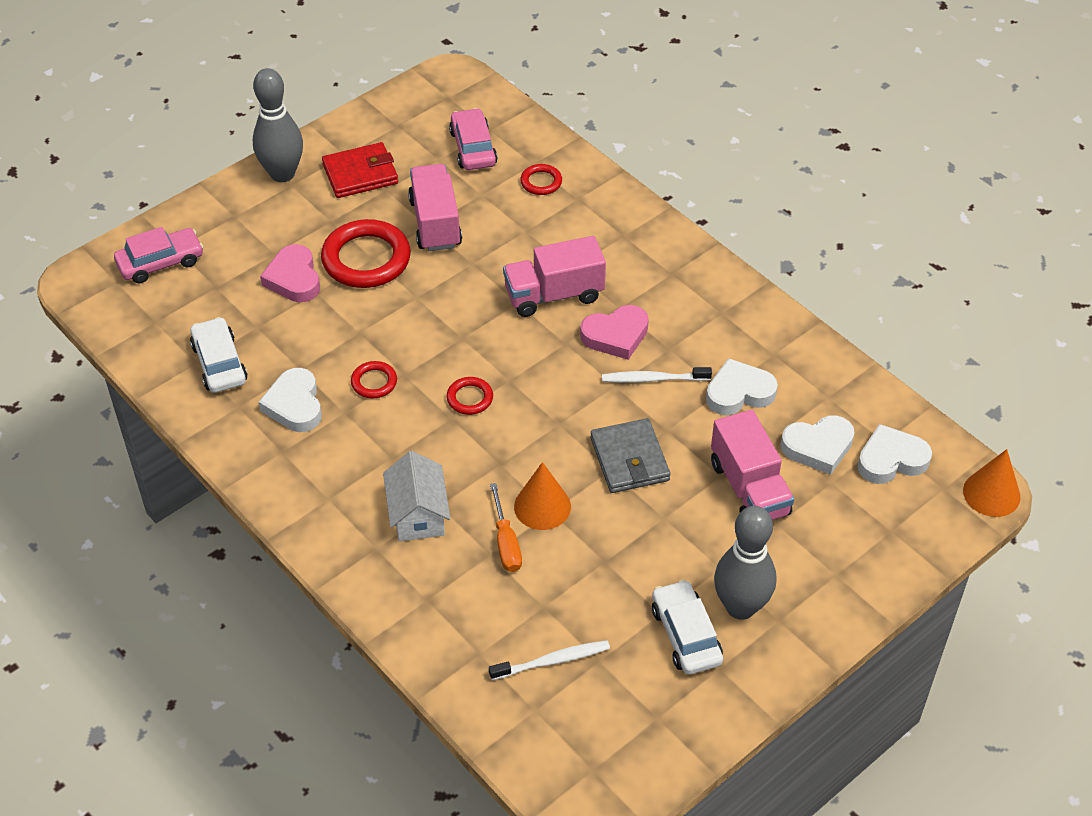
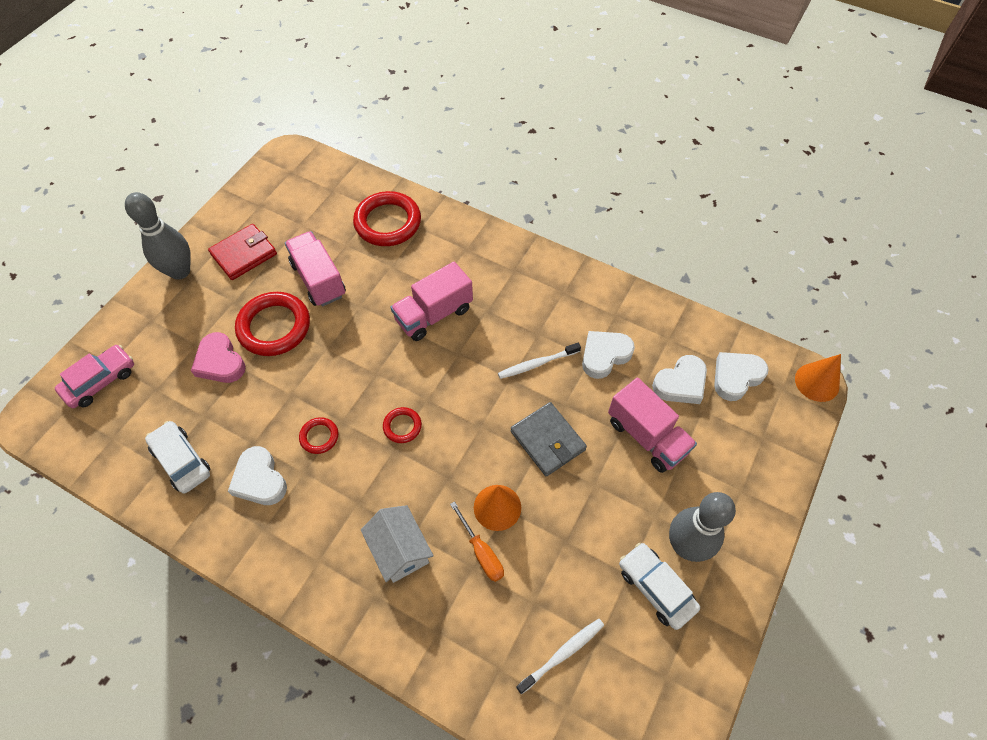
camera: 20 degrees left, 10 degrees up
pink car [449,108,497,170] -> none
red ring [520,164,562,195] -> red ring [353,191,421,246], size x2.05
pink heart [580,305,649,360] -> none

